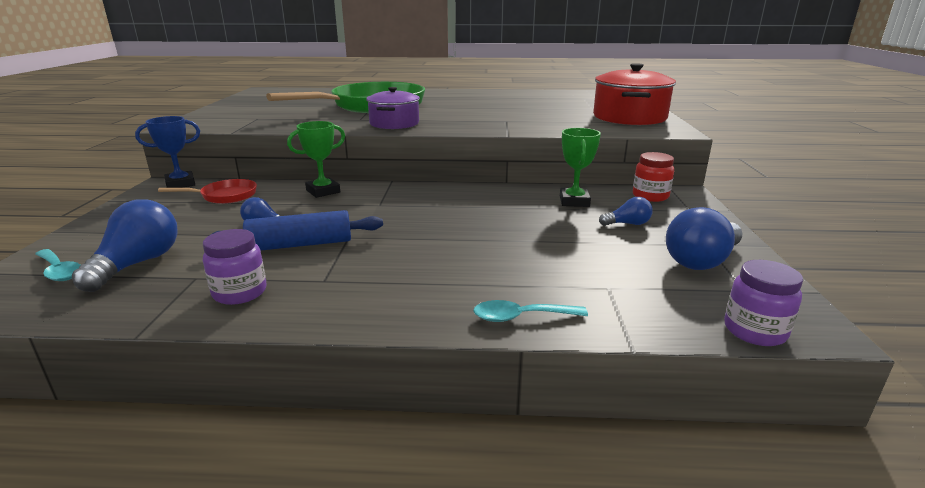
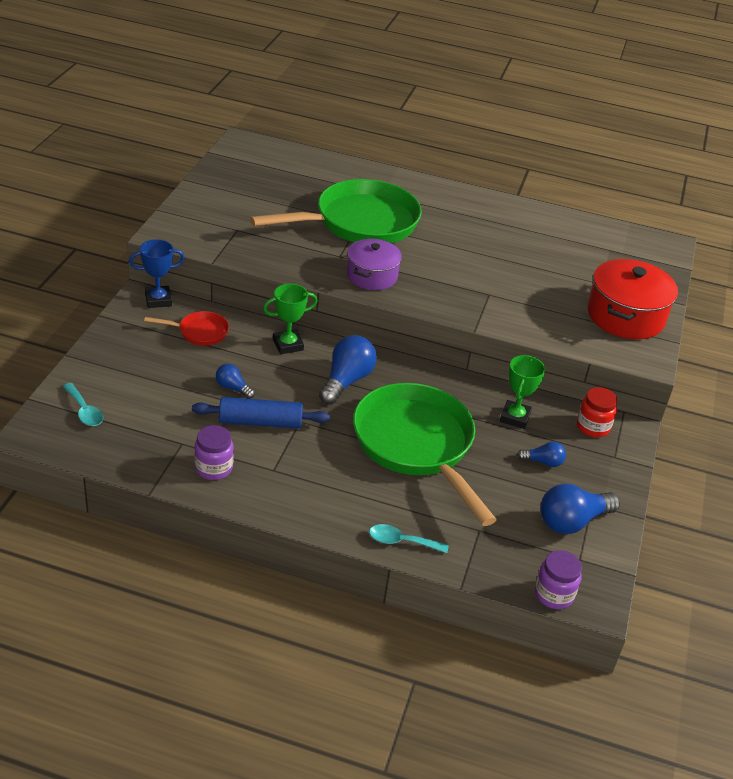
camera: 10 degrees right, 15 degrees up
blue light bulb [72,199,178,292] -> blue light bulb moved to [319,335,377,404]
none -> green pan [353,383,497,526]

